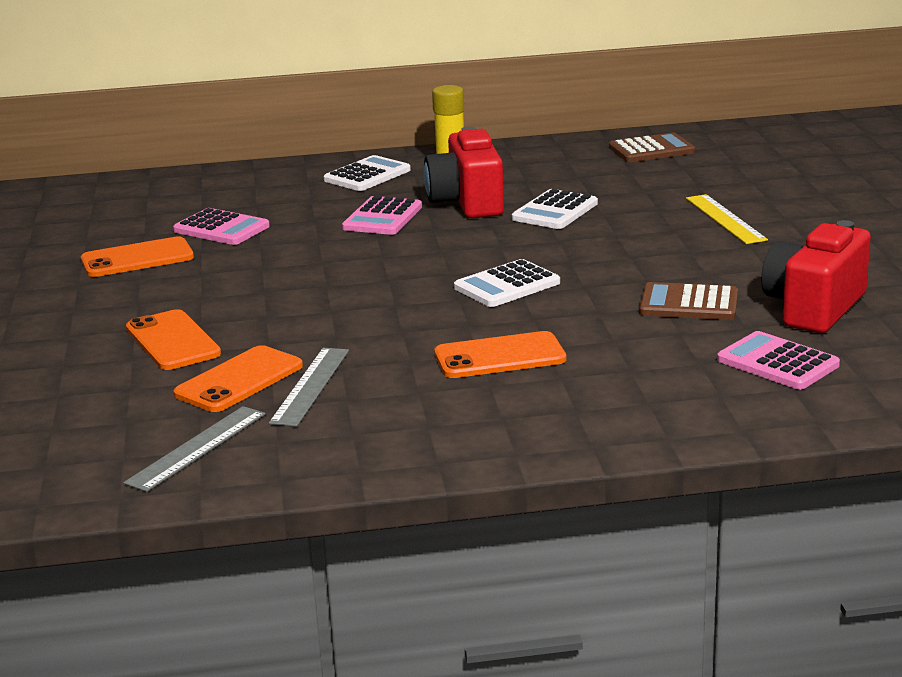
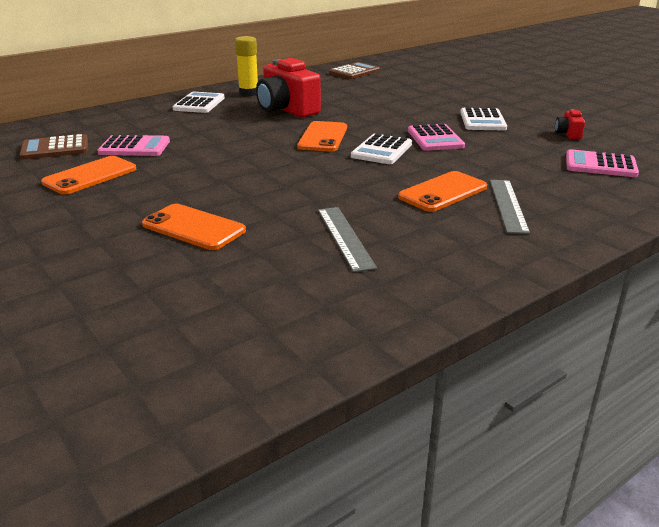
camera: 30 degrees left, 5 degrees up
grey ruler [123,406,265,492] -> grey ruler moved to [490,180,530,234]
orange phone [173,345,303,412] -> orange phone moved to [297,121,347,152]
pink calculator [342,196,422,235] -> pink calculator moved to [408,124,465,151]
white calculator [512,189,598,229] -> white calculator moved to [460,107,507,131]
brown calculator [639,282,738,320] -> brown calculator moved to [20,134,88,160]
yellow ruler [686,194,768,244] -> none
red camera [761,220,871,333] -> red camera [555,109,585,140], size x0.45

